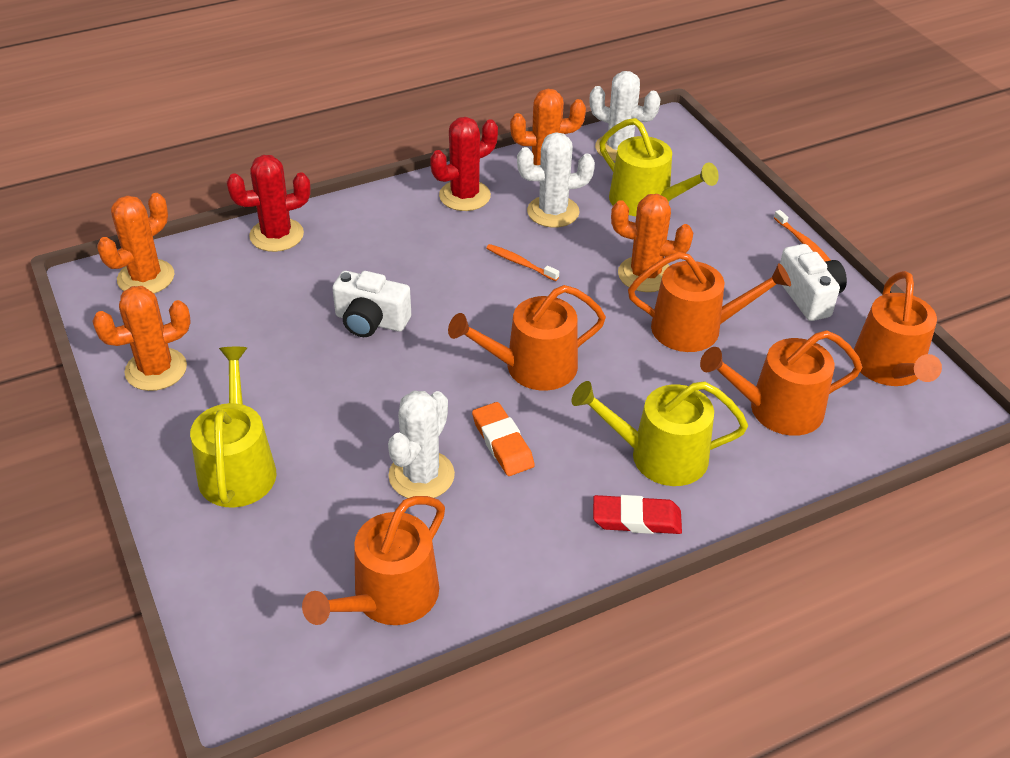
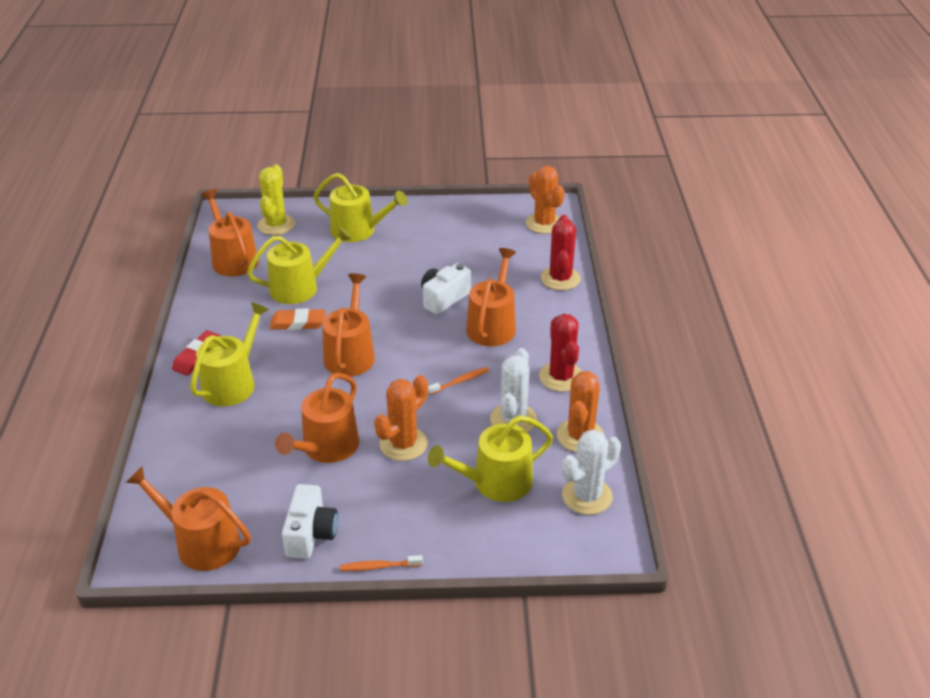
camera: 115 degrees right, 5 degrees down
orange cactus [92,286,191,391] -> none
white cactus [388,391,455,498] -> yellow watering can [247,227,352,304]
orange watering can [700,330,862,436] -> orange watering can moved to [466,248,516,346]
white camera [780,244,847,321] -> white camera turned 90 degrees counterclockwise [282,484,338,559]
none -> yellow cactus [257,164,295,235]

